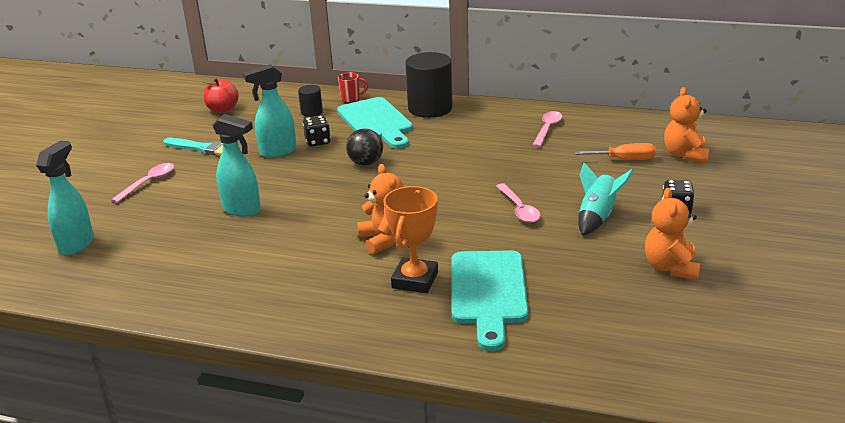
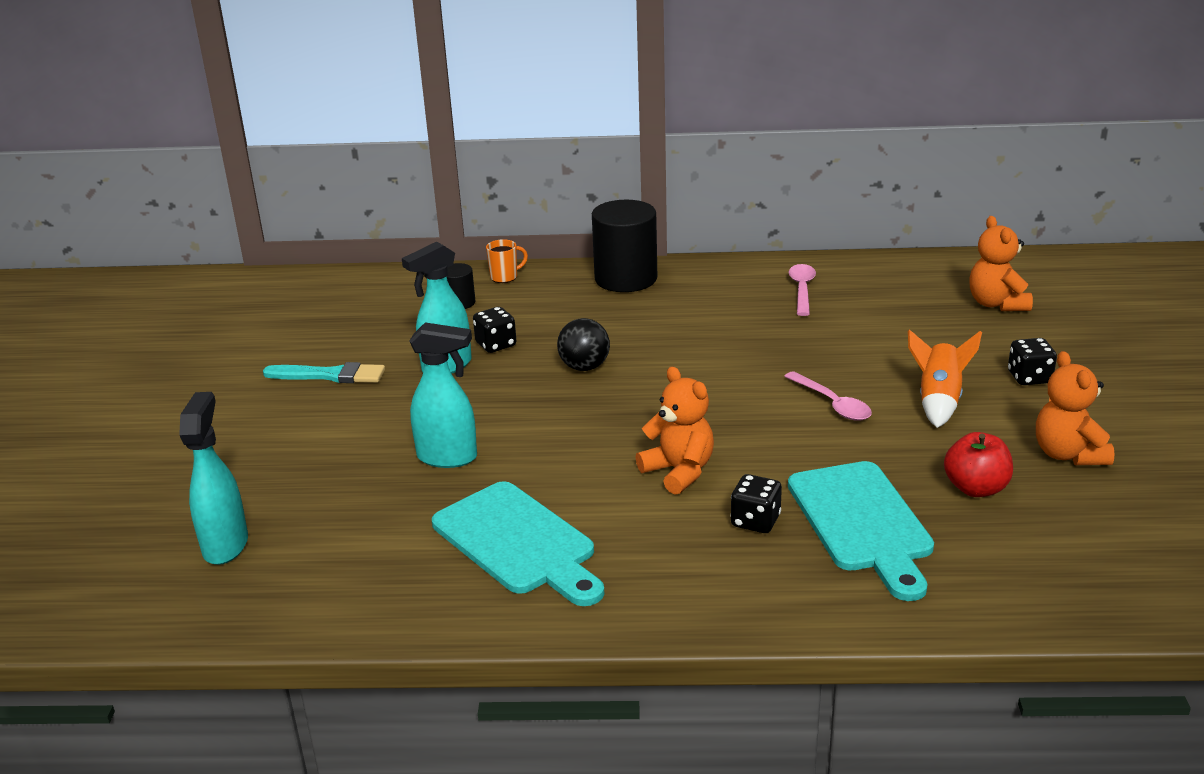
camera: 15 degrees left, 0 degrees up
pink spoon [111,163,174,203] -> none
red apple [203,78,239,113] -> red apple moved to [944,432,1013,497]
turquoise cutting board [337,97,413,149] -> turquoise cutting board moved to [432,481,604,606]
red mug [338,72,368,103] -> orange mug [486,239,528,283]
orange trophy [384,186,438,293] -> black dice [730,474,782,533]
orange screwdriver [575,143,656,160] -> none
turquoise rocket [578,162,634,235] -> orange rocket [908,329,982,428]

